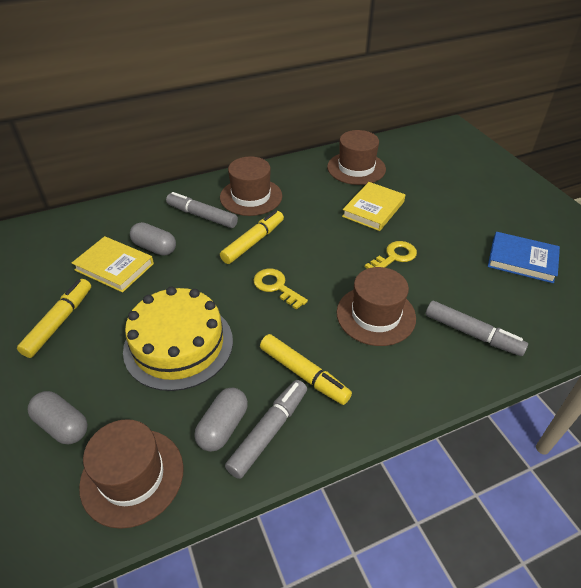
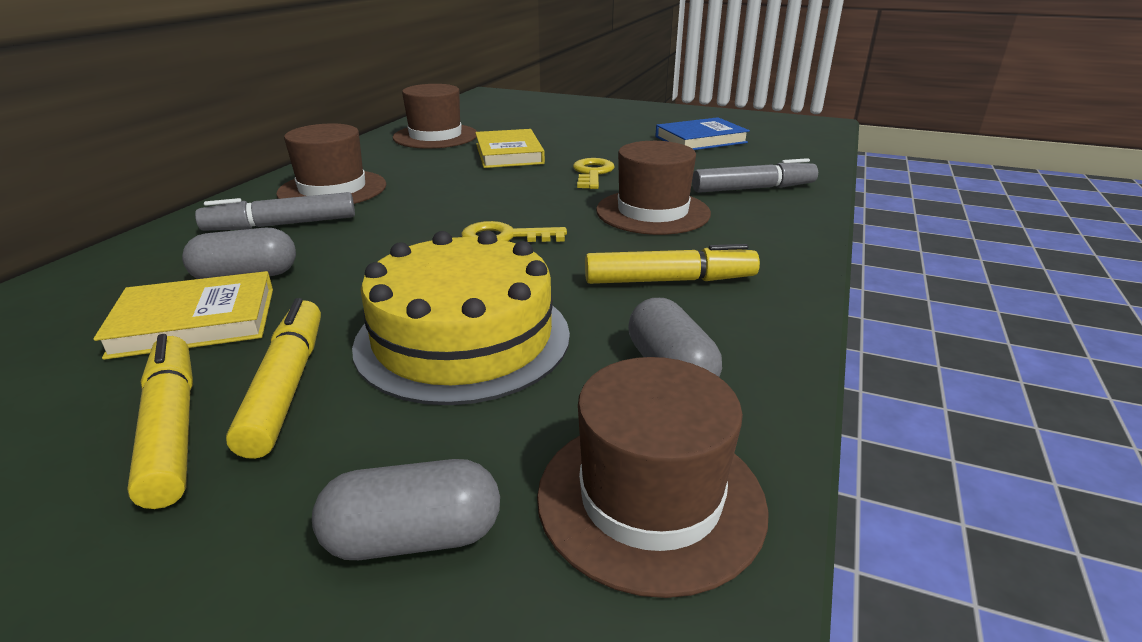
camera: 45 degrees left, 15 degrees down
yellow marker [220,210,284,264] -> yellow marker moved to [226,298,321,459]
grey marker [225,380,307,479] -> none

